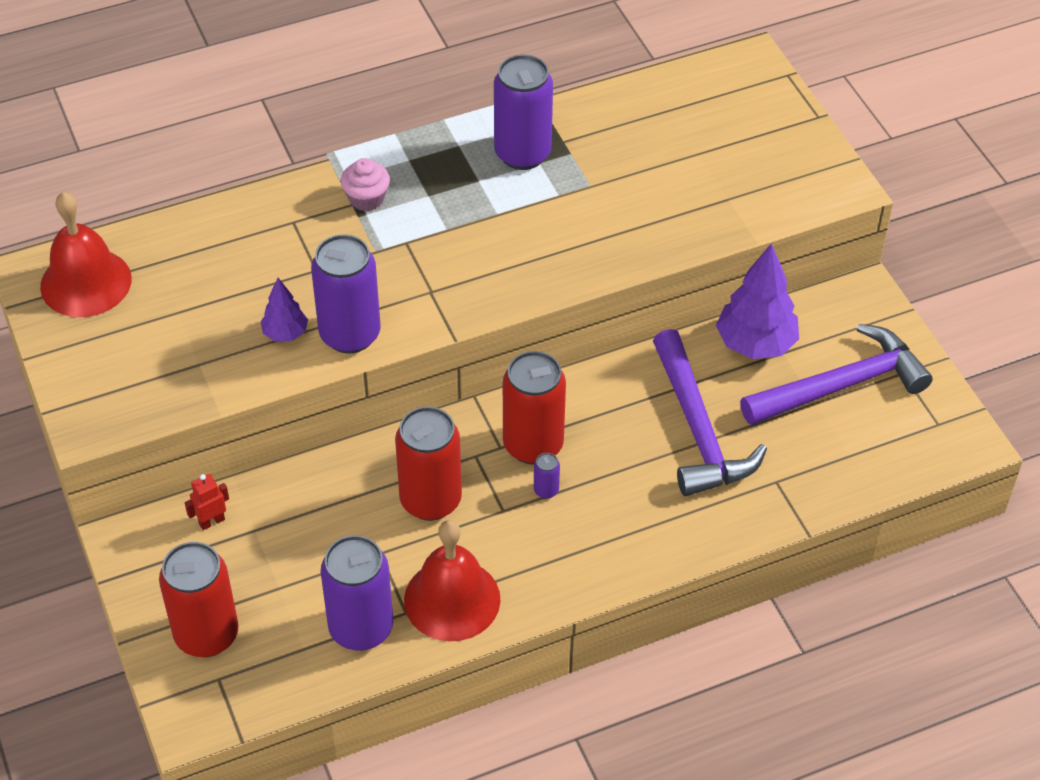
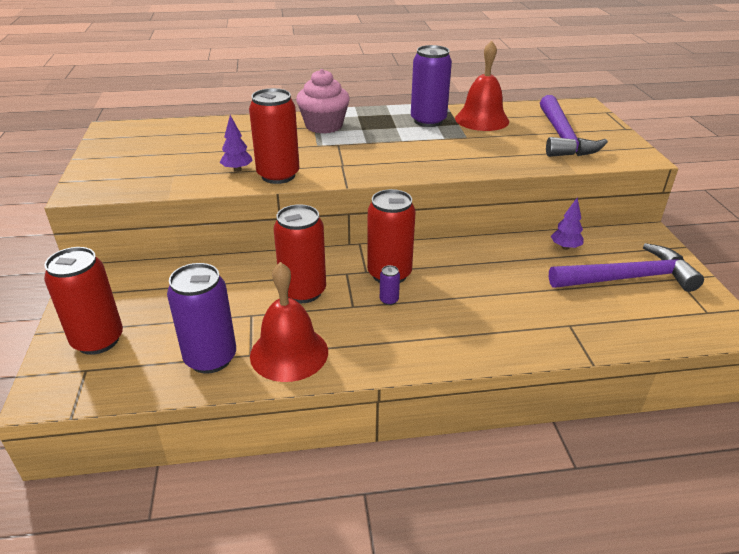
camera: 15 degrees right, 15 degrees down
red bell [40,192,132,317] -> red bell moved to [455,40,509,131]
red robot [185,474,229,530] -> none
purple can [311,234,380,354] -> red can [249,88,299,184]
pink cupcake [341,158,390,211] -> pink cupcake [296,69,350,134], size x1.69
purple hammer [653,329,767,496] -> purple hammer moved to [540,95,608,157]
purple tree [716,243,799,359] -> purple tree [551,198,584,250], size x0.54

